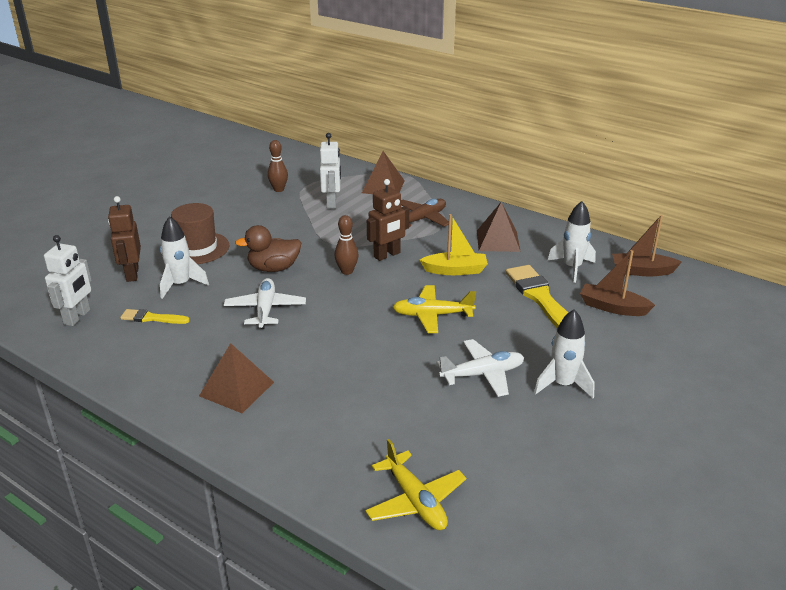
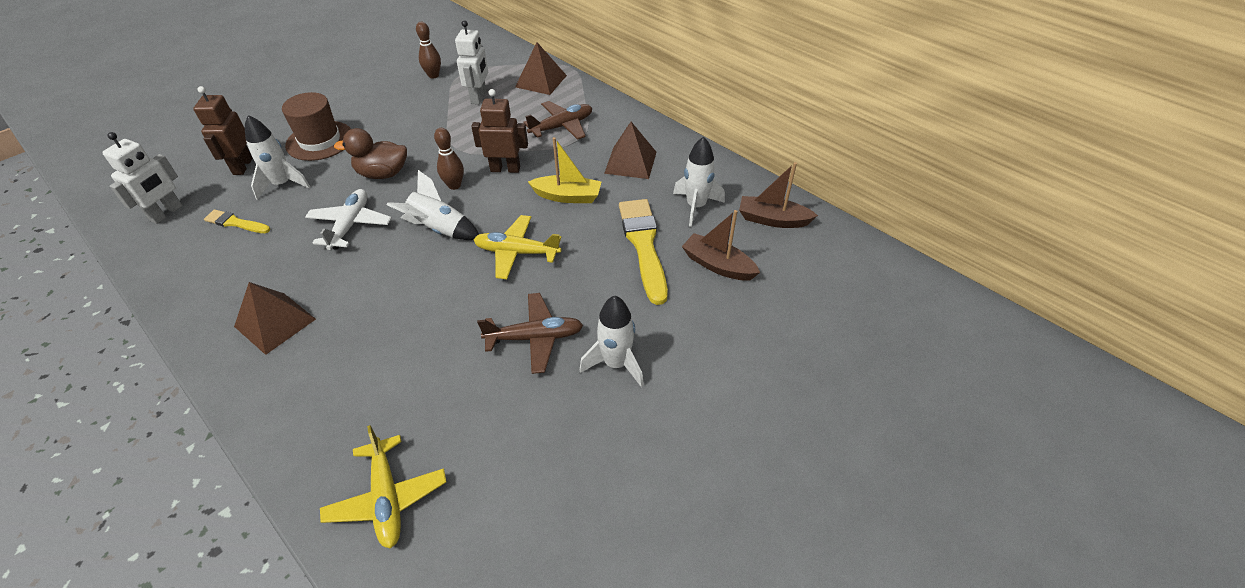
camera: 10 degrees right, 15 degrees up
brown robot [367,179,409,261] -> brown robot turned 150 degrees counterclockwise [471,89,528,173]
white plane [437,339,524,397] -> brown plane [477,293,583,374]
none -> white rocket [387,170,479,240]

